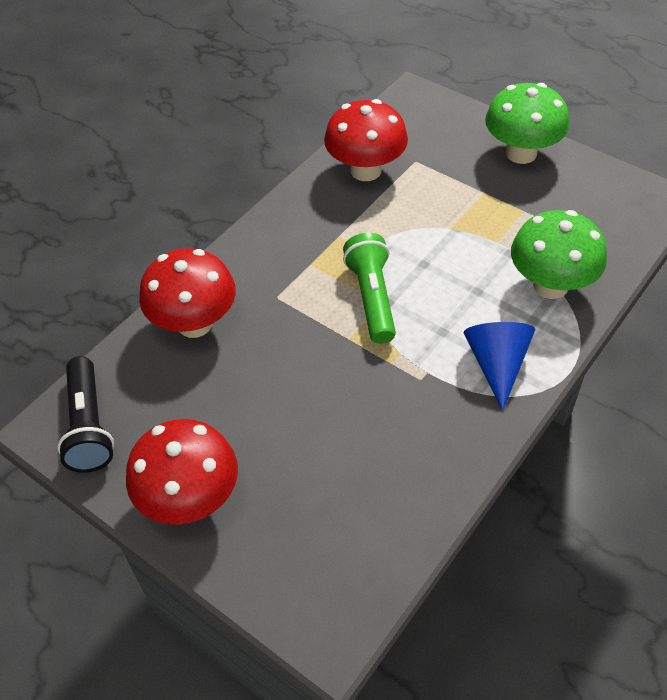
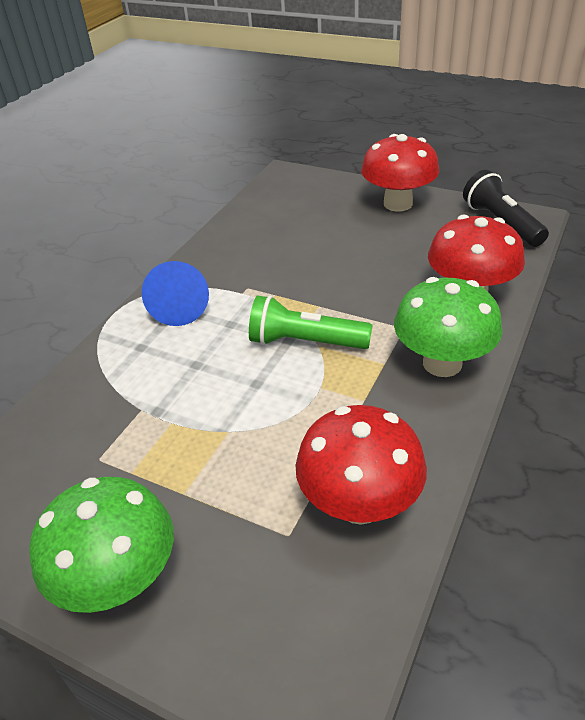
camera: 170 degrees right, 10 degrees down
green flashlight [343,233,396,344] -> green flashlight turned 120 degrees clockwise [249,295,372,349]
green mushroom [511,210,607,299] -> green mushroom moved to [394,277,503,377]

